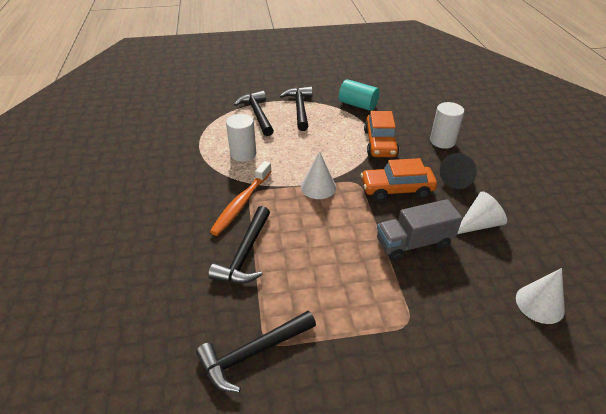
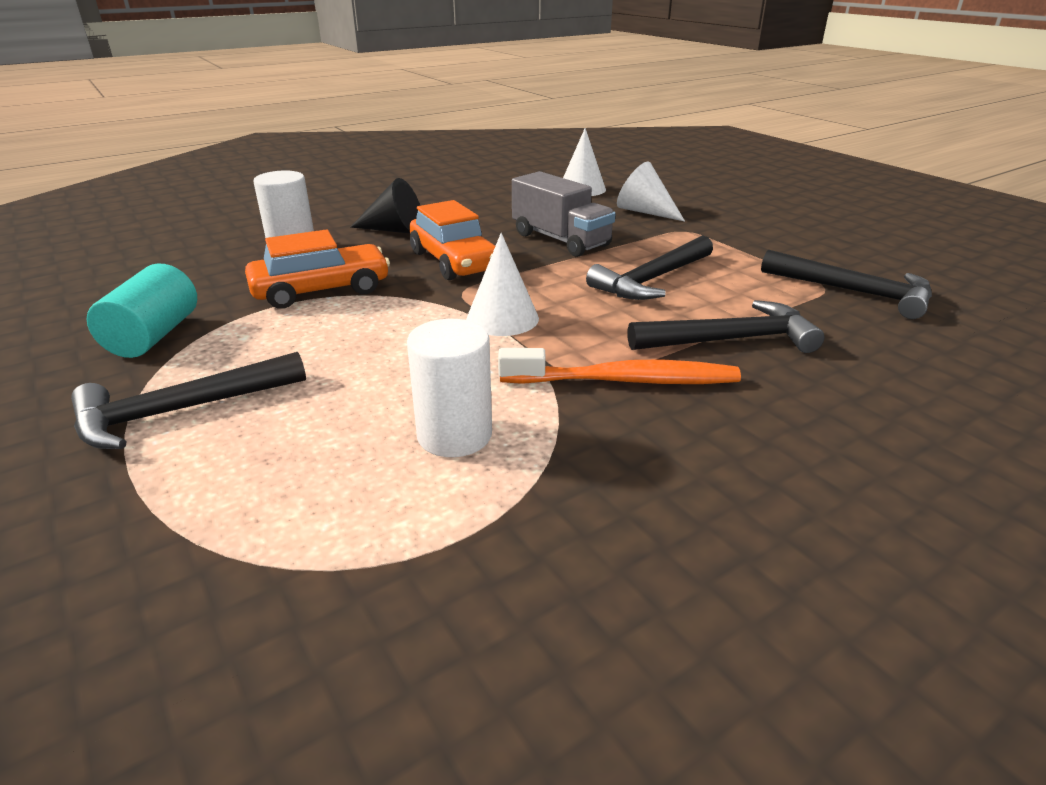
camera: 115 degrees left, 10 degrees down
black hammer [234,91,274,136] -> black hammer moved to [586,235,713,300]
white cone [457,191,507,234] -> white cone moved to [617,162,685,222]

